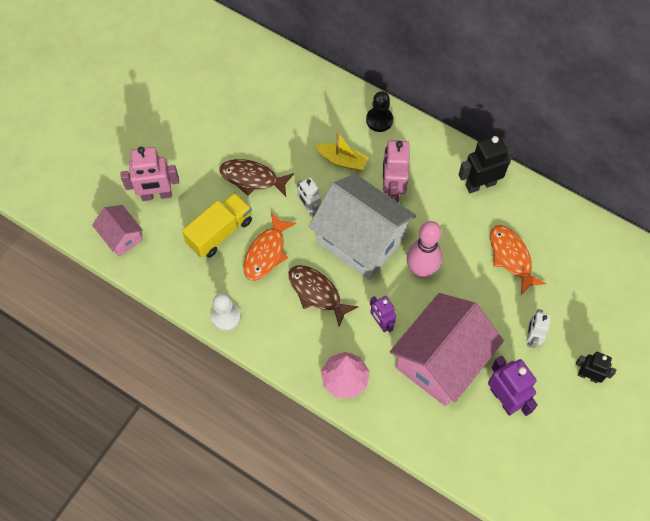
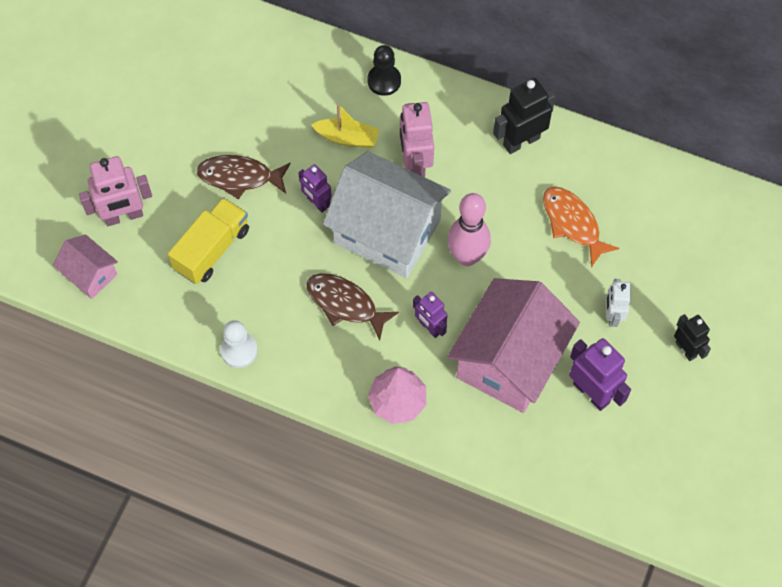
camera: 10 degrees left, 0 degrees up
orange fish [244,213,296,281] -> none
white robot [297,177,321,217] -> purple robot [298,164,332,213]
black robot [576,352,617,383] -> black robot turned 45 degrees clockwise [674,314,711,361]

